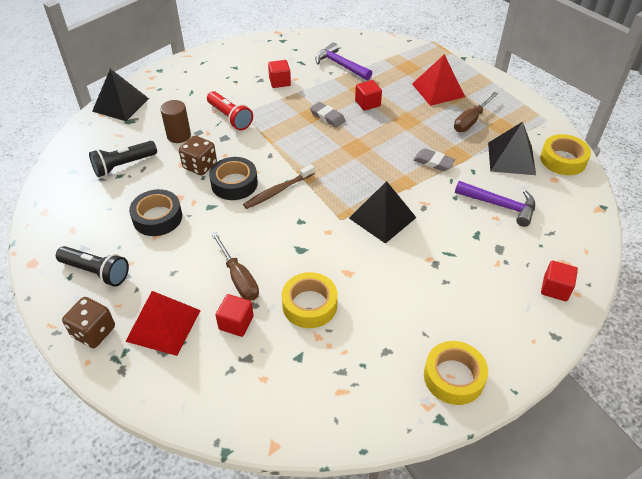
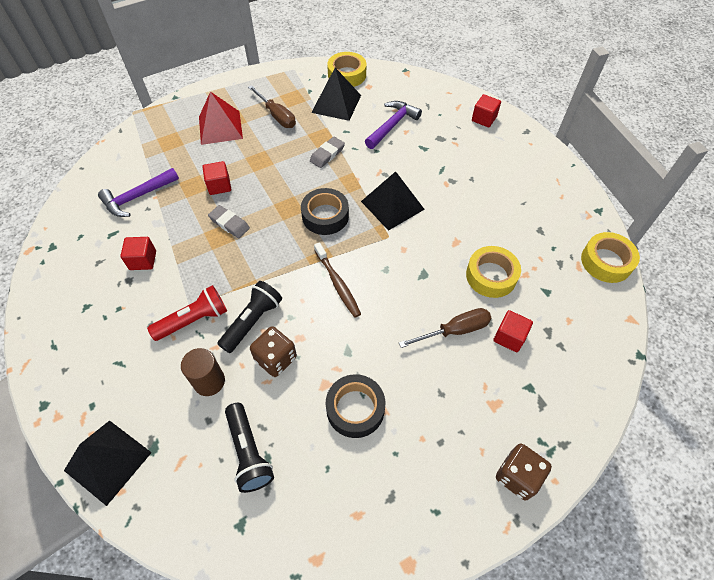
camera: 80 degrees left, 10 degrees up
black flashlight [56,246,129,287] -> black flashlight moved to [217,281,282,353]
red pyramid [125,291,201,356] -> none
black tape [209,157,258,200] -> black tape moved to [301,188,349,235]
grey eraser [310,102,346,128] -> grey eraser turned 75 degrees clockwise [208,205,250,238]
yellow tape [424,341,488,405] -> yellow tape moved to [581,232,640,283]

